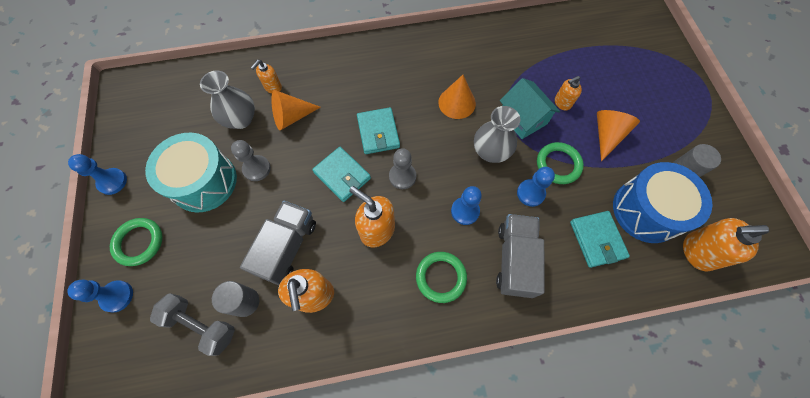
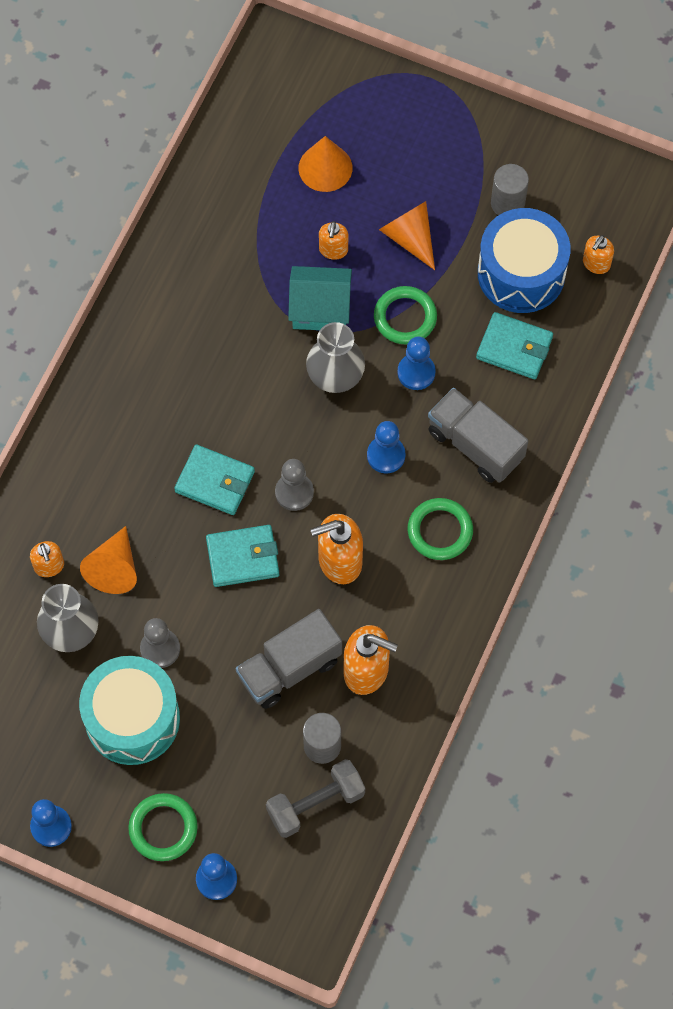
camera: 55 degrees left, 0 degrees up
grey truck [240,201,316,285] -> grey truck turned 90 degrees counterclockwise [236,609,342,709]
orange cone [438,75,476,119] -> orange cone moved to [298,136,352,192]
orange soap dispenser [683,218,769,272] -> orange soap dispenser [583,235,614,274], size x0.58

